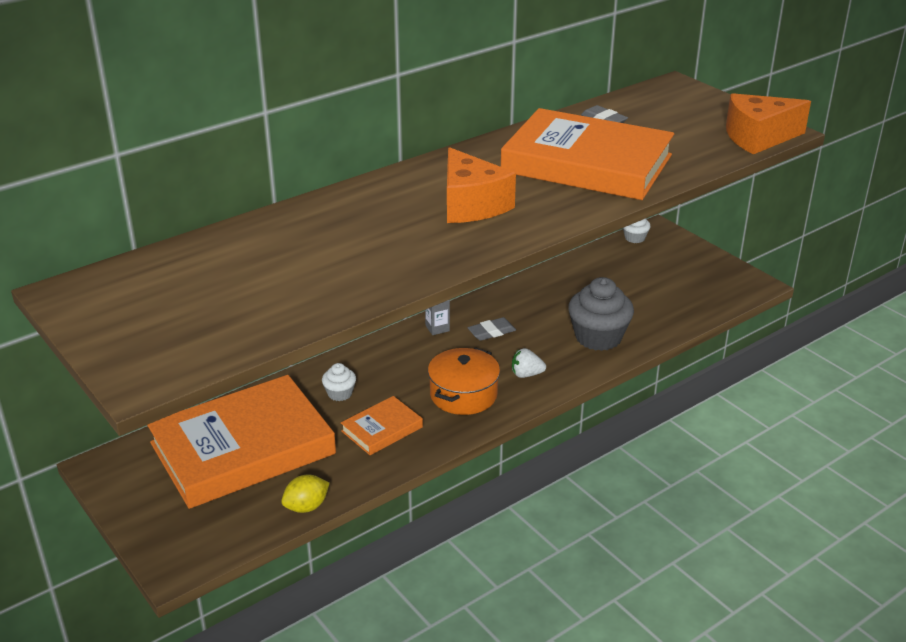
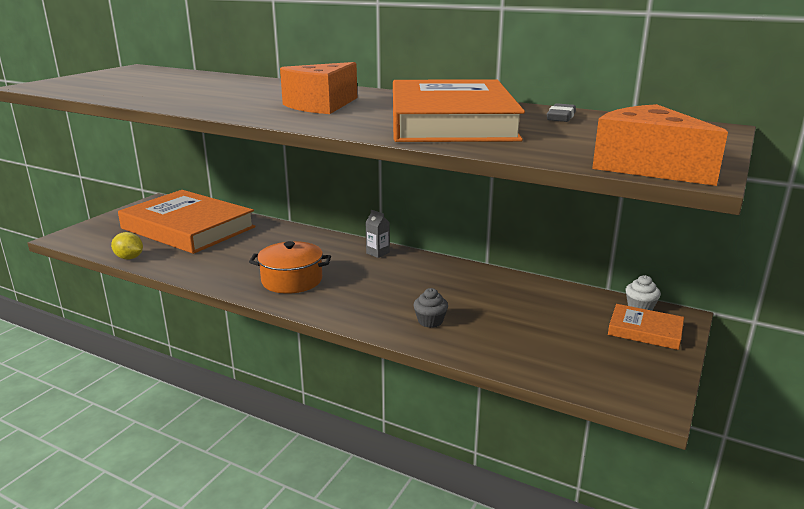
camera: 65 degrees right, 10 degrees down
white cupcake [322,363,356,401] -> none
orange book [341,396,423,455] -> orange book moved to [608,304,684,350]
grey eraser [468,317,516,341] -> none
white strawberry [512,348,546,378] -> none
grey cupcake [568,277,634,351] -> grey cupcake [413,288,448,328], size x0.50

